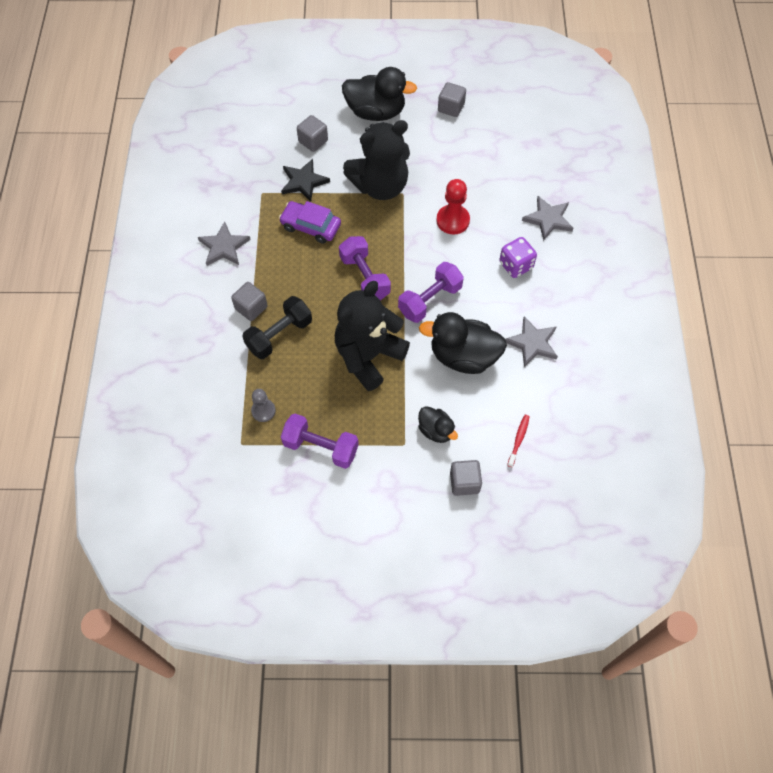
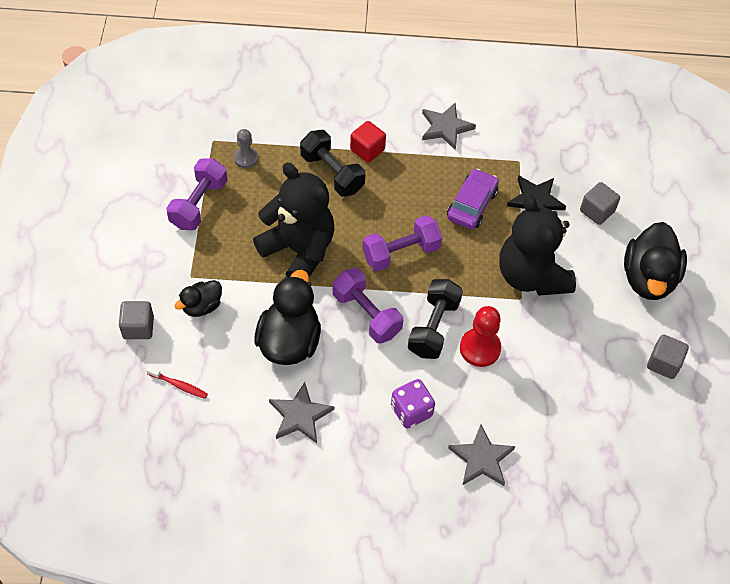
camera: 90 degrees right, 5 degrees down
grey cube [231,282,268,321] -> red cube [350,121,386,163]
none -> black dumbbell [408,279,463,359]

